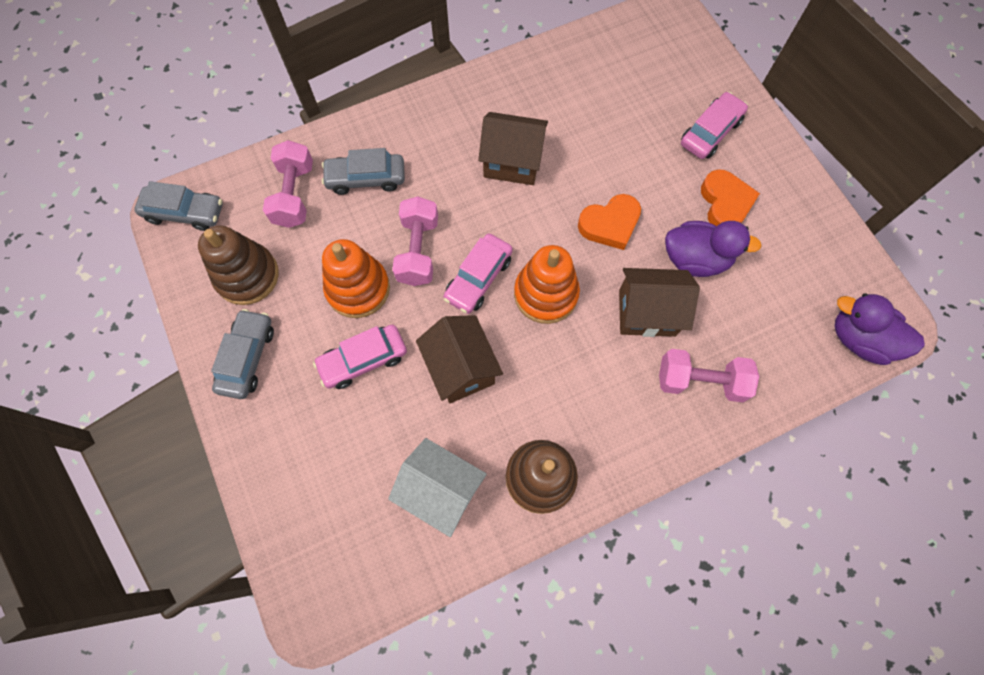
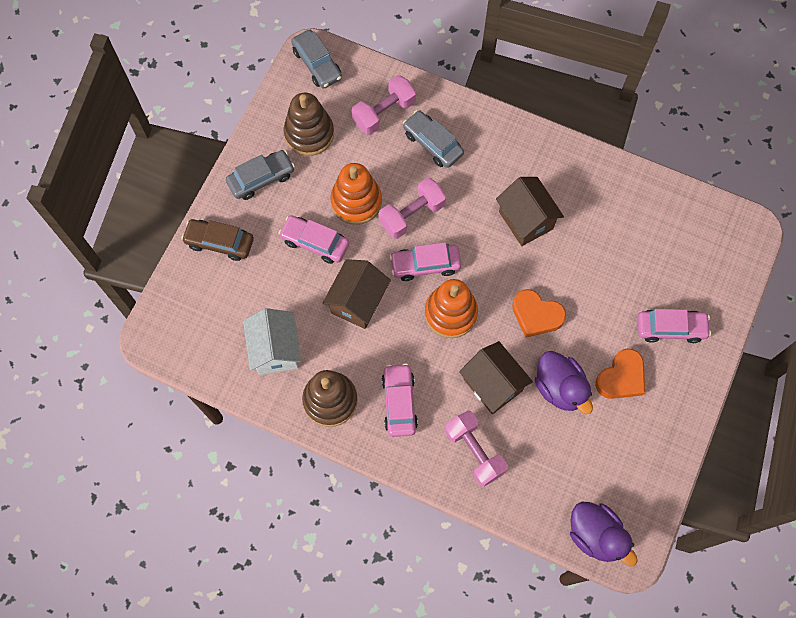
camera: 50 degrees right, 0 degrees up
purple duck [834,294,925,365] -> purple duck turned 150 degrees clockwise [570,502,638,567]
none -> brown car [181,219,254,261]
none -> pink car [381,363,418,437]

